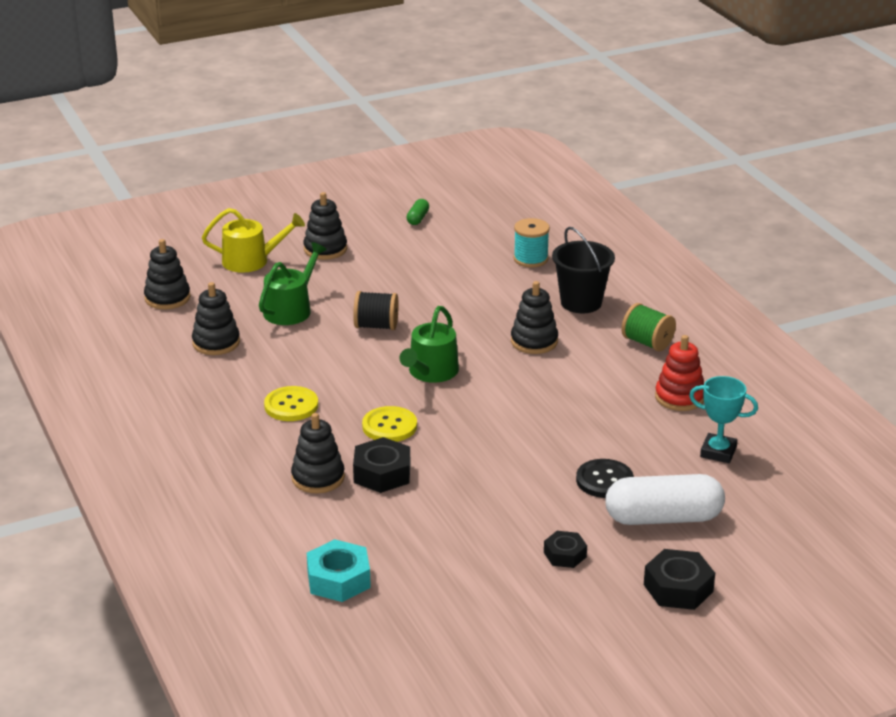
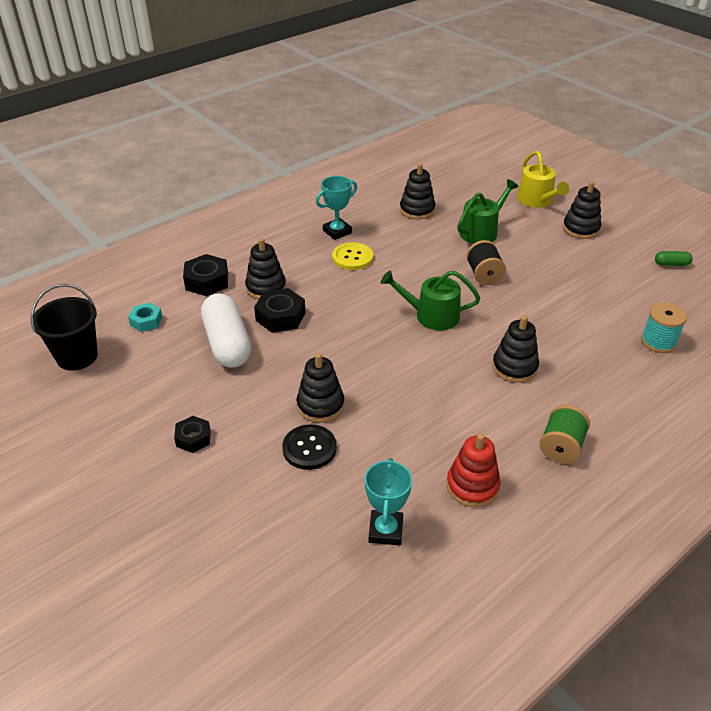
camera: 75 degrees right, 10 degrees up
black stacking toy [144,239,190,309] -> black stacking toy moved to [296,353,344,422]
green watering can [259,242,327,325] -> green watering can turned 60 degrees counterclockwise [457,179,519,244]
turquoise nut [307,539,371,602] -> turquoise nut [128,303,162,332], size x0.64
yellow button [362,406,417,442] -> none
black bucket [552,227,615,313] -> black bucket moved to [31,284,98,371]
white capsule [605,474,725,525] -> white capsule moved to [201,293,252,368]
black nut [644,549,715,610] -> black nut moved to [183,254,228,296]
none -> turquoise trophy [316,176,357,240]

